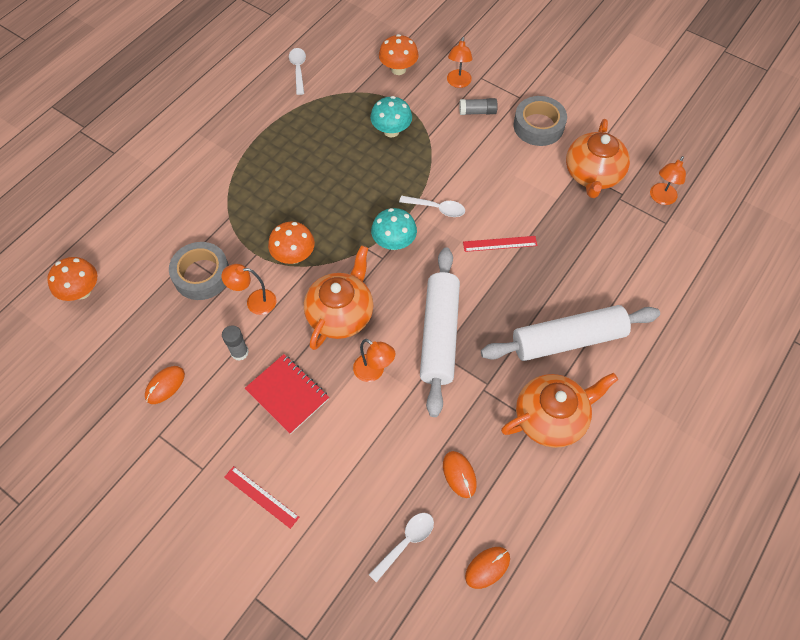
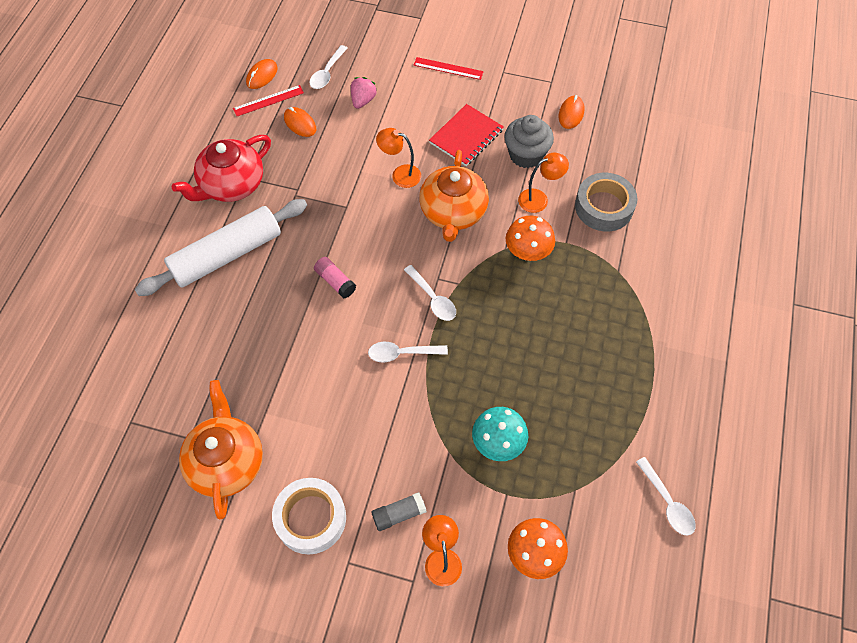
camera: 160 degrees right, 0 degrees up
orange mushroom [47,257,97,301] -> none
grey glue stick [222,325,249,361] -> grey cupcake [504,115,554,168]
red notebook [244,354,329,434] -> red notebook turned 75 degrees counterclockwise [429,104,504,166]
turquoise mushroom [371,208,417,250] -> white spoon [404,265,456,321]
white rolling pin [420,247,460,417] -> none
red ruler [463,236,537,252] -> red ruler moved to [233,85,304,116]
orange teapot [501,373,618,448] -> red teapot [172,135,271,202]
grey tape [514,96,567,146] -> white tape [272,478,346,554]
orange lamp [650,156,686,205] -> none
none -> pink glue stick [314,257,356,298]
none -> pink strawberry [351,77,377,109]

